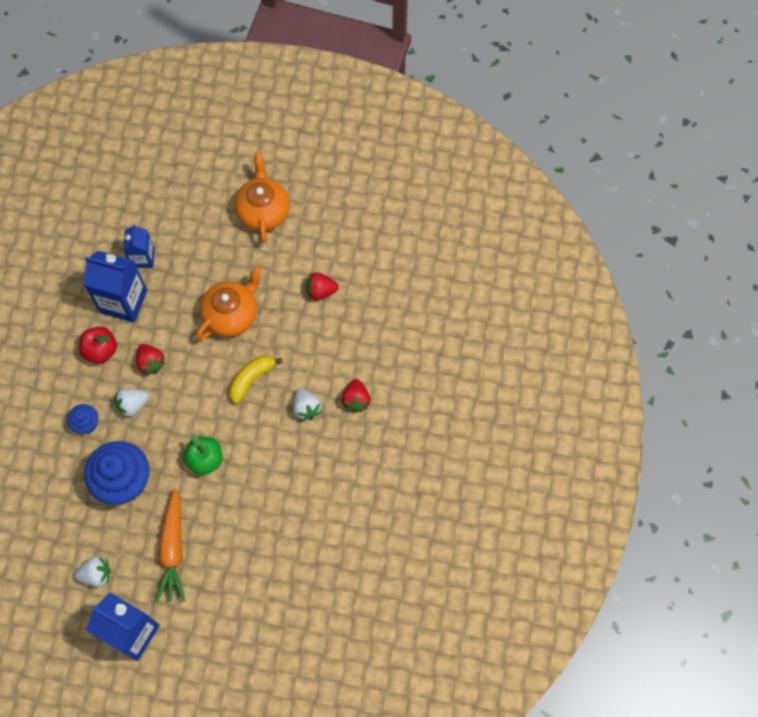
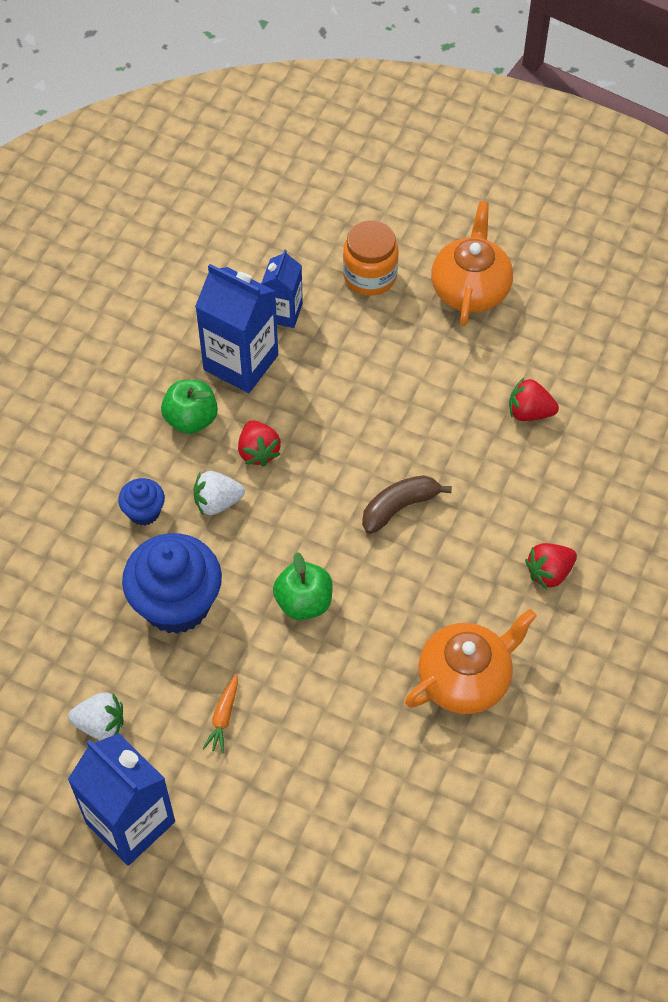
camera: 15 degrees right, 10 degrees down
red apple [79,327,117,364] -> green apple [161,380,218,434]
orange carrot [155,488,185,602] -> orange carrot [202,674,238,754], size x0.48
orange teapot [196,265,262,340] -> orange teapot moved to [405,609,537,714]
yellow banana [229,355,283,404] -> brown banana [362,475,452,534]
white strawberry [293,388,322,421] -> none
red strawberry [341,379,371,413] -> red strawberry turned 45 degrees clockwise [525,543,577,589]
none -> orange jar [343,220,399,296]

